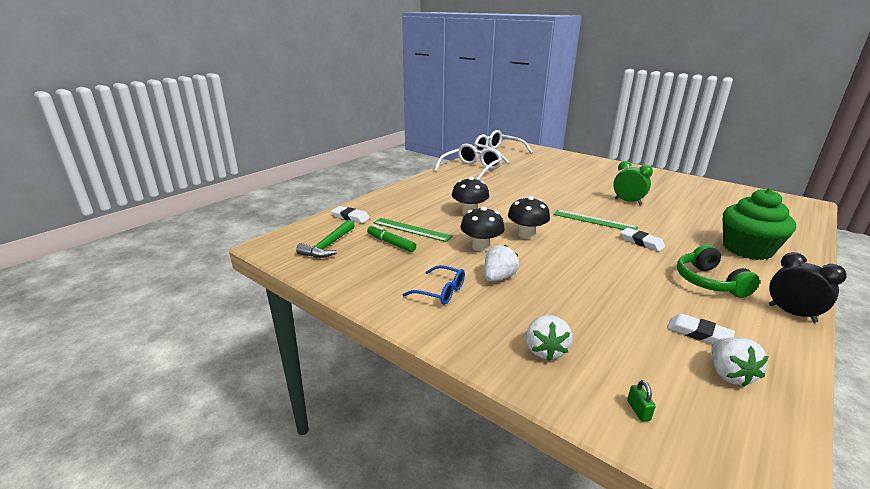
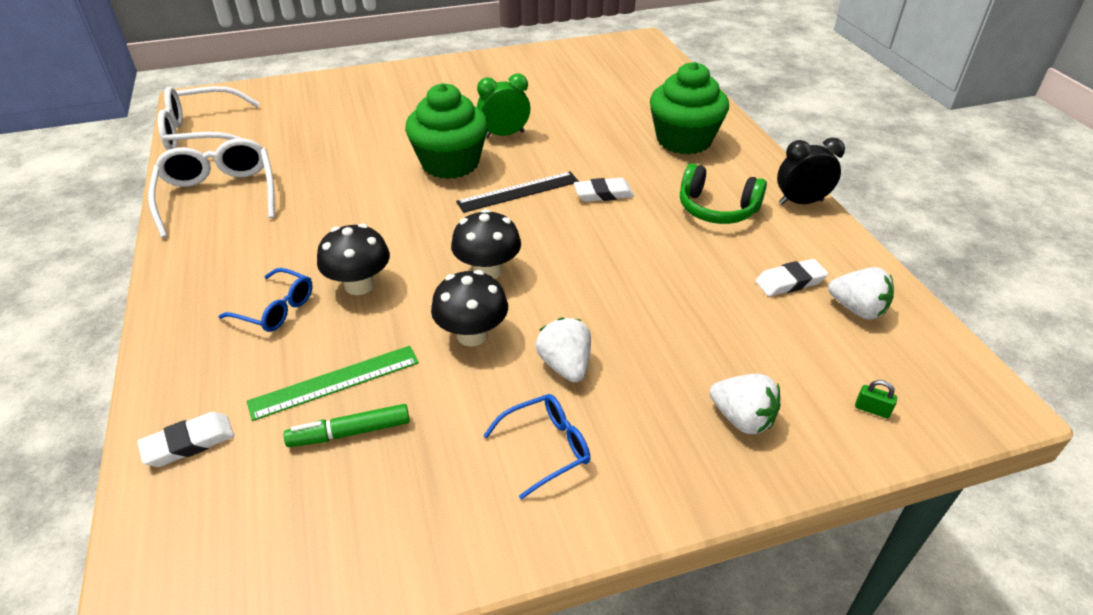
camera: 55 degrees left, 15 degrees up
green hammer [296,220,355,258] -> none
green ruler [553,210,638,230] -> black ruler [456,172,579,213]
none -> blue glasses [218,268,313,332]
none -> green cupcake [405,83,488,179]

